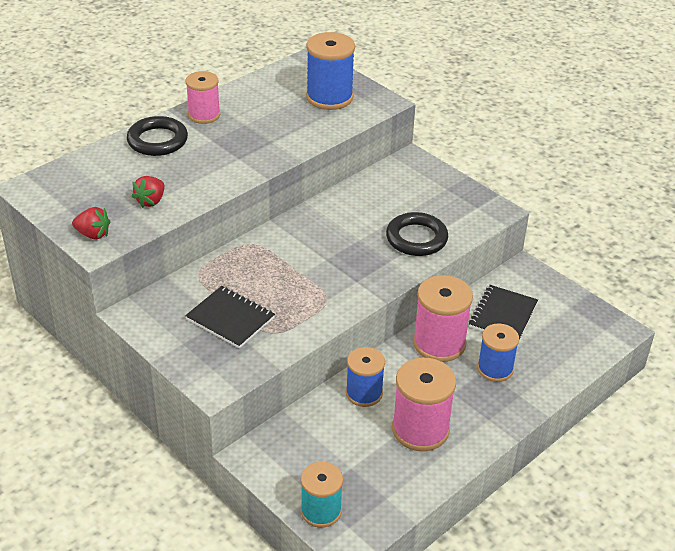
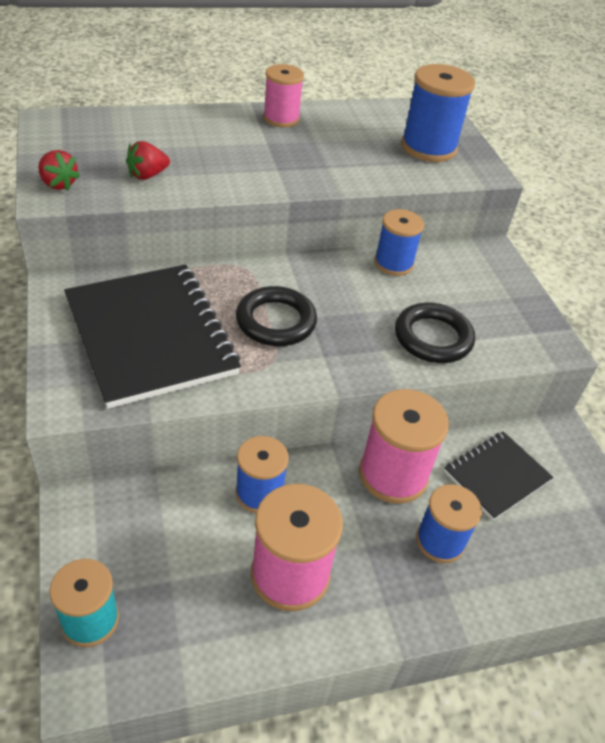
camera: 25 degrees right, 5 degrees up
black ring [127,116,188,156] -> black ring moved to [236,286,317,346]
black notebook [185,286,275,348] -> black notebook [64,265,241,409], size x1.87
none -> blue spool [374,209,424,276]

